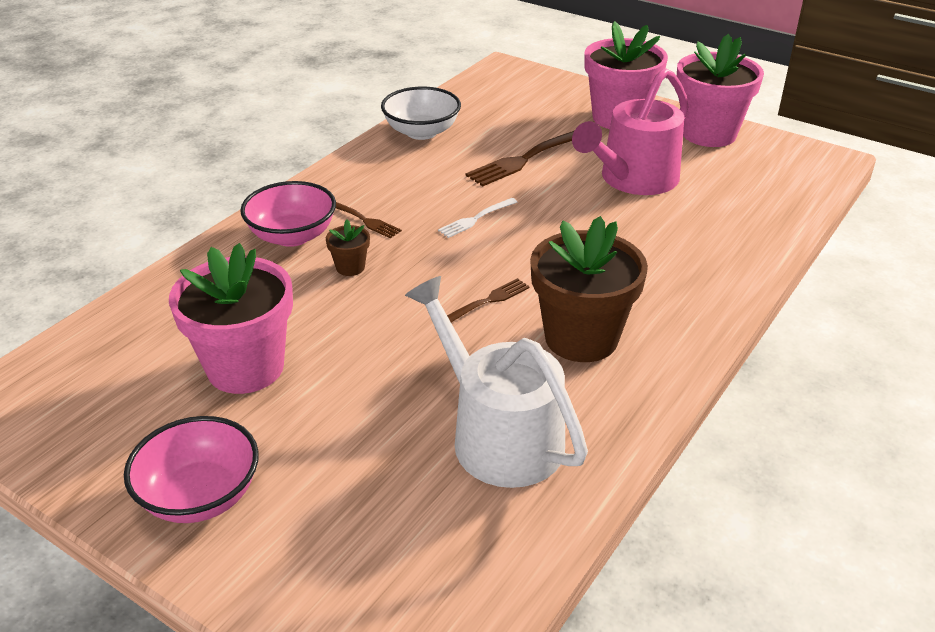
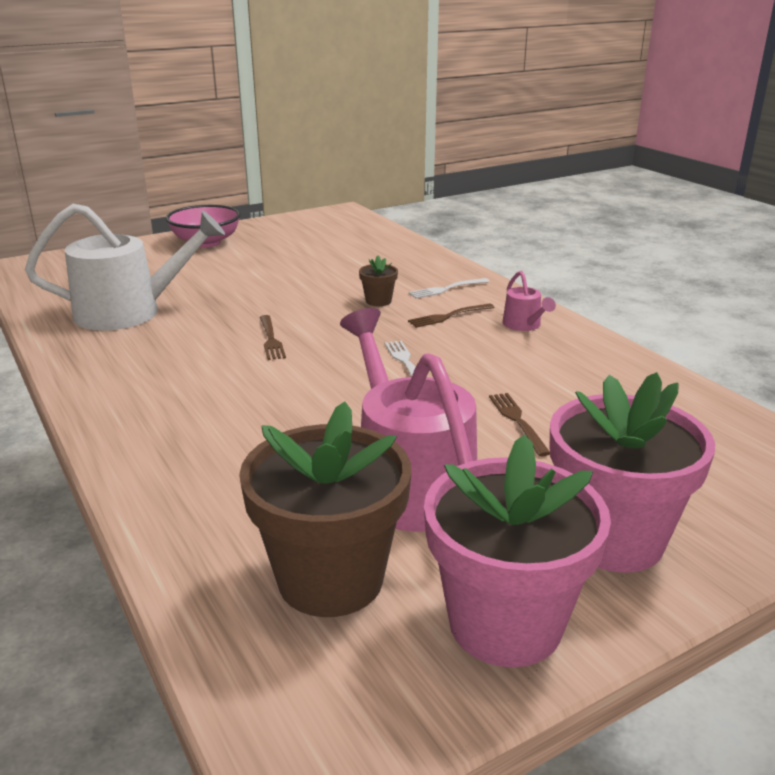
camera: 115 degrees right, 10 degrees down
pink flower pot [169,243,293,394] -> none
pink bowl [240,181,336,247] -> white fork [409,278,490,299]
white bowl [381,87,461,140] -> none
brown fork [465,130,575,186] -> brown fork [489,393,550,456], size x0.57
brown flower pot [530,216,648,362] -> brown flower pot moved to [239,402,412,617]
none -> pink watering can [502,271,556,331]

